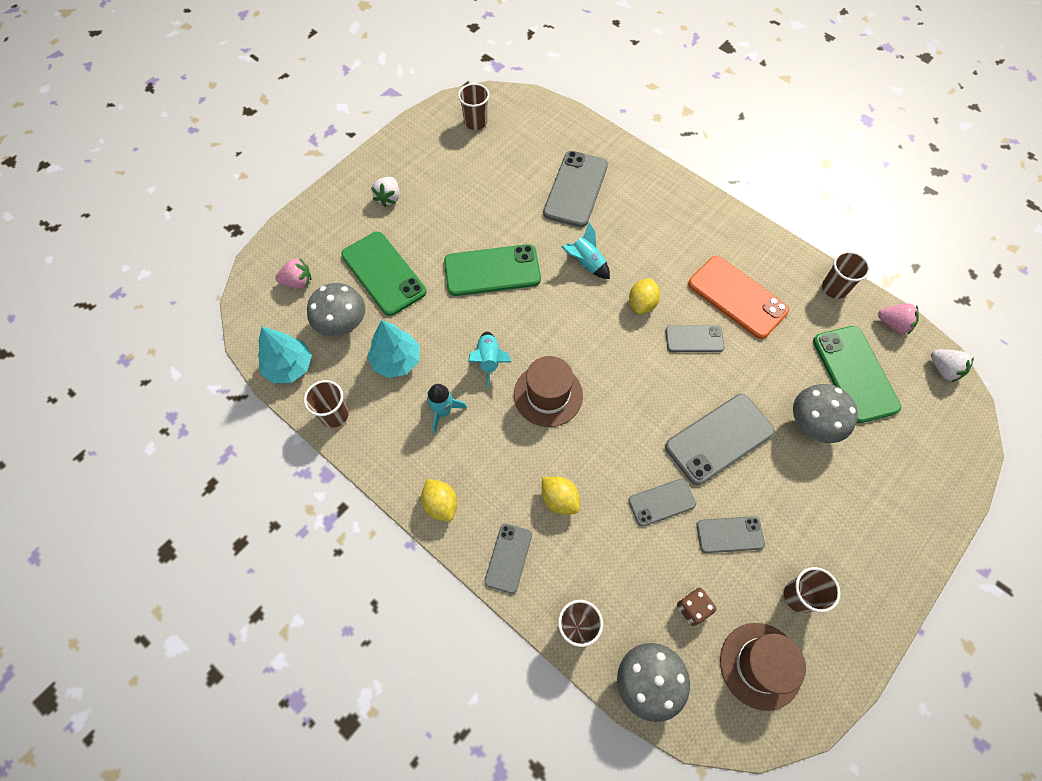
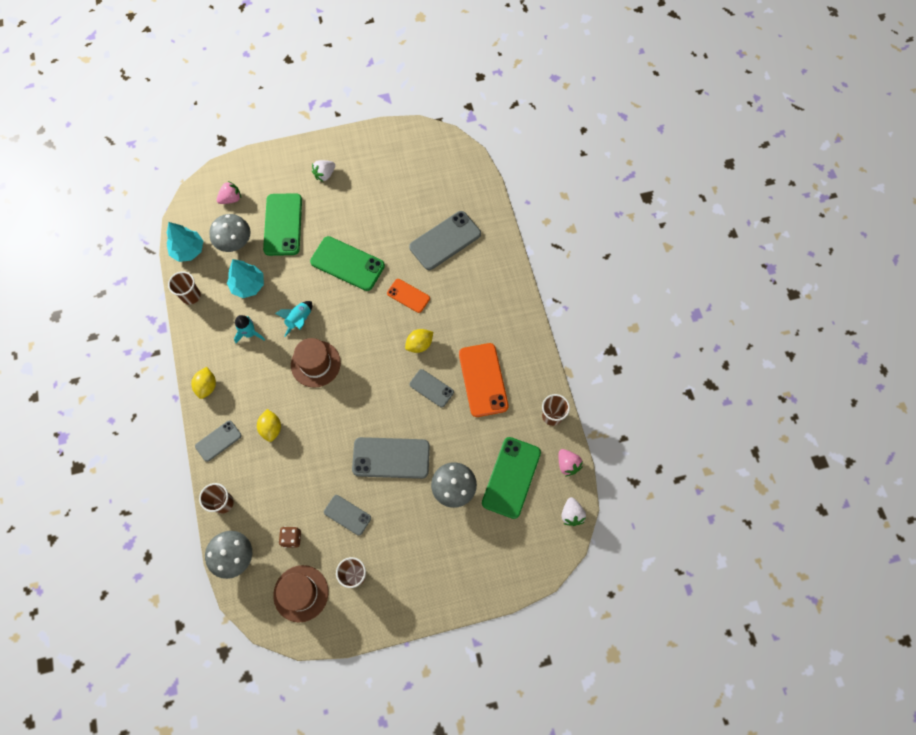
camera: 35 degrees right, 5 degrees up
pink strawberry [275,257,312,288] -> pink strawberry turned 60 degrees counterclockwise [216,181,241,204]
brown cup [458,83,489,130] -> none
turquoise rocket [562,223,610,279] -> orange phone [387,279,430,313]
grey phone [628,479,696,527] -> none

